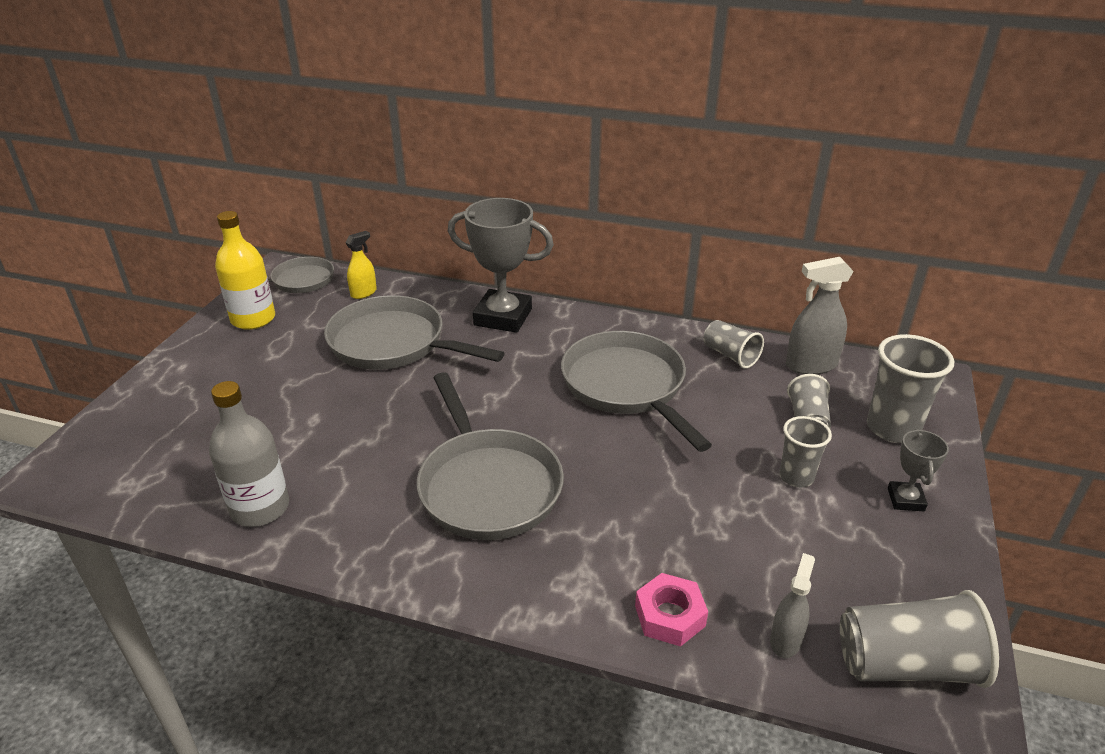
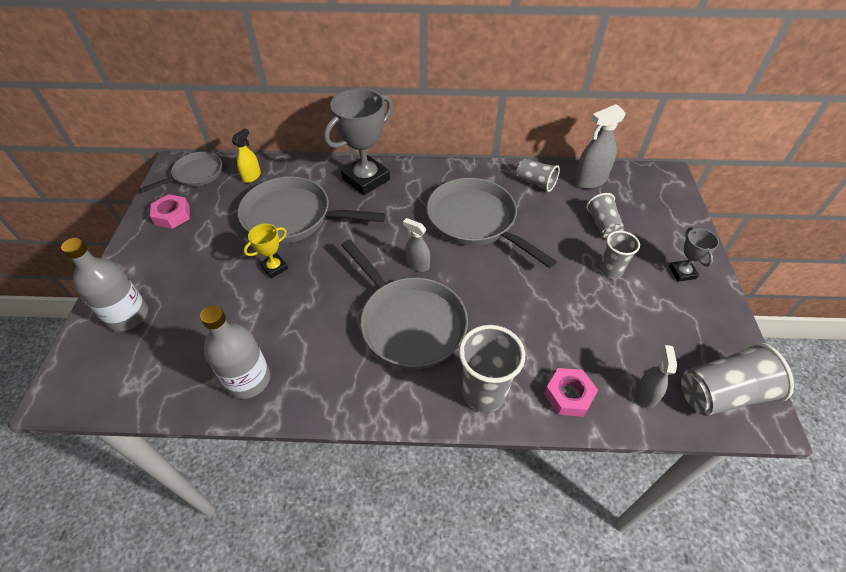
camera: 15 degrees left, 15 degrees up
yellow bottle [215,211,275,330] -> pink nut [150,194,190,229]
grey trophy [448,198,554,333] -> grey trophy turned 45 degrees counterclockwise [324,88,393,195]
grey cup [867,334,954,443] -> grey cup moved to [459,325,525,412]
none -> grey bottle [61,238,148,332]
none -> yellow trophy [244,224,288,278]
none -> grey spray bottle [403,218,430,272]

